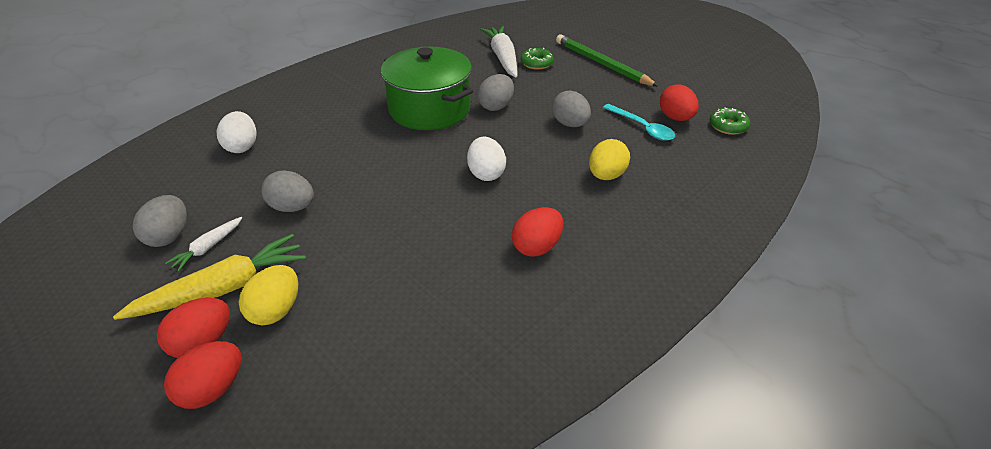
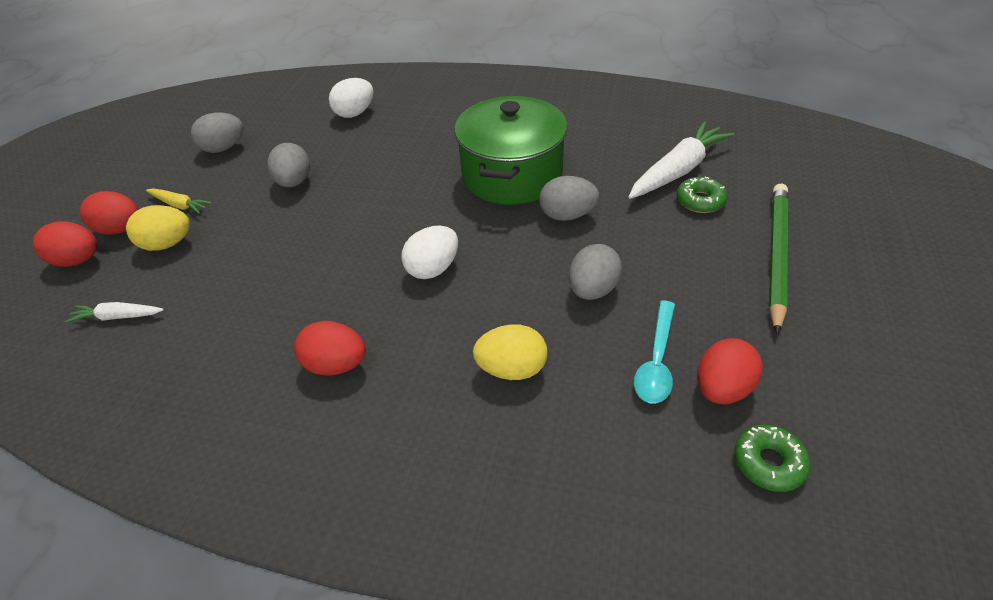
camera: 60 degrees right, 5 degrees up
yellow carrot [113,234,306,320] -> yellow carrot [146,188,212,214], size x0.51
white carrot [165,217,242,272] -> white carrot moved to [65,302,164,323]

